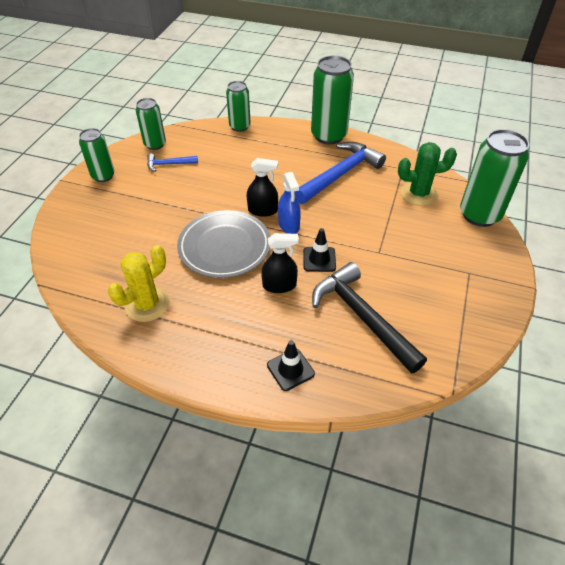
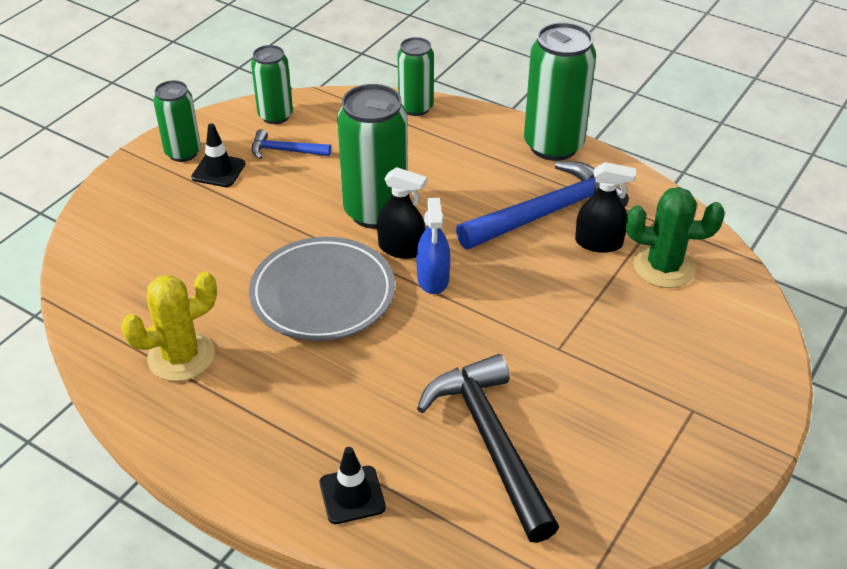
camera: 15 degrees right, 5 degrees down
black spray bottle [261,233,299,293] -> black spray bottle moved to [575,162,636,253]
black traffic cone [303,228,336,272] -> black traffic cone moved to [191,123,245,187]
green can [460,129,529,227] -> green can moved to [337,84,408,229]

